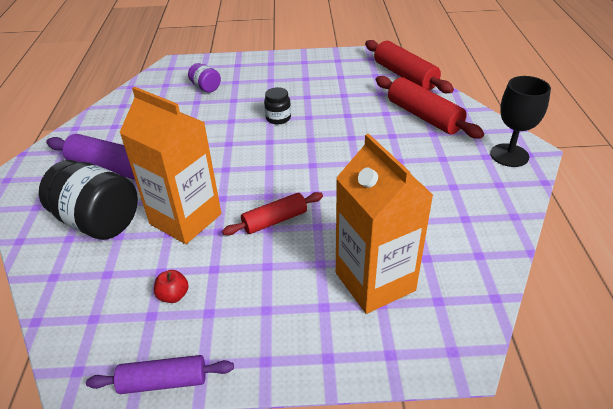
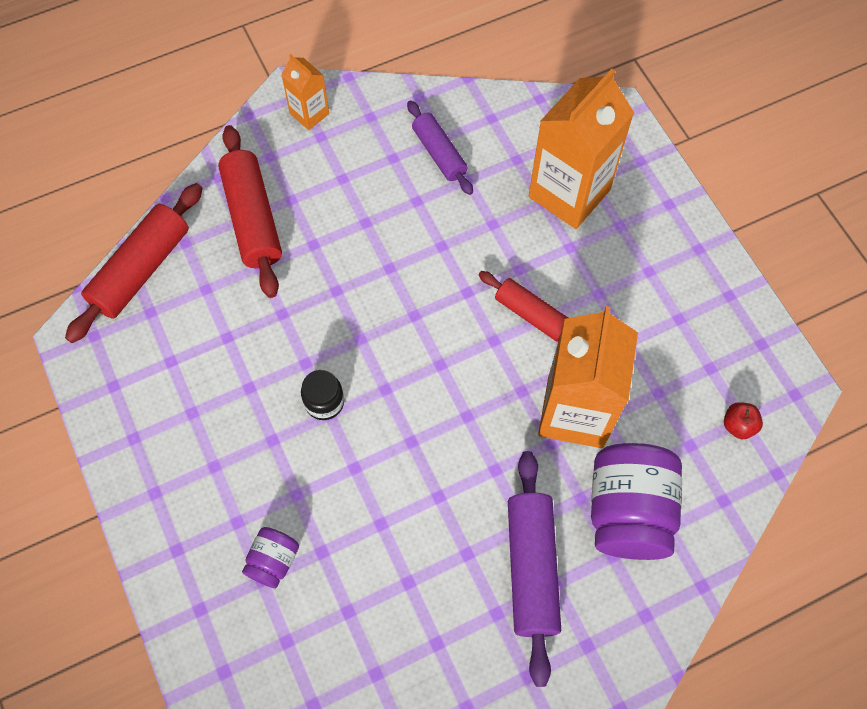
camera: 115 degrees left, 25 degrees up
black jar [39,160,138,240] -> purple jar [591,443,682,560]
purple rolling pin [86,355,234,394] -> purple rolling pin moved to [407,101,473,195]
red apple [154,270,189,303] -> red apple moved to [724,402,763,439]
red rolling pin [376,76,484,139] -> red rolling pin turned 45 degrees counterclockwise [218,125,282,298]
black goblet [490,76,551,167] -> orange carton [281,54,329,130]

